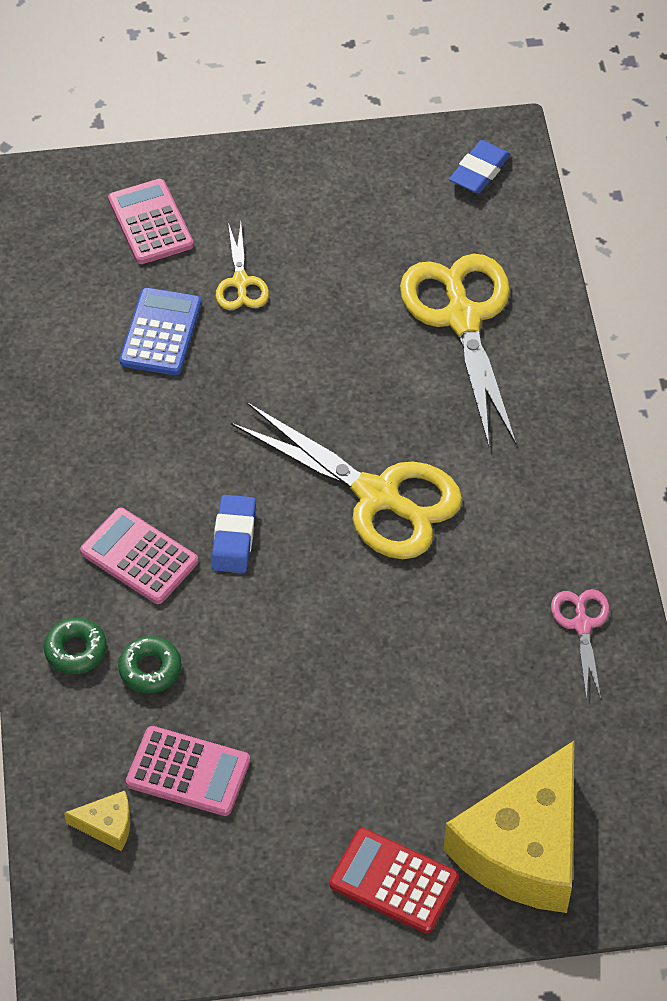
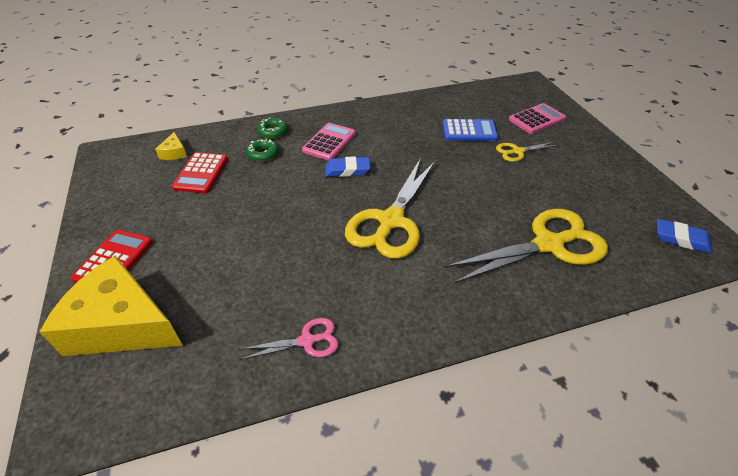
camera: 80 degrees right, 10 degrees down
pink calculator [126,726,250,816] -> red calculator [172,152,228,193]

